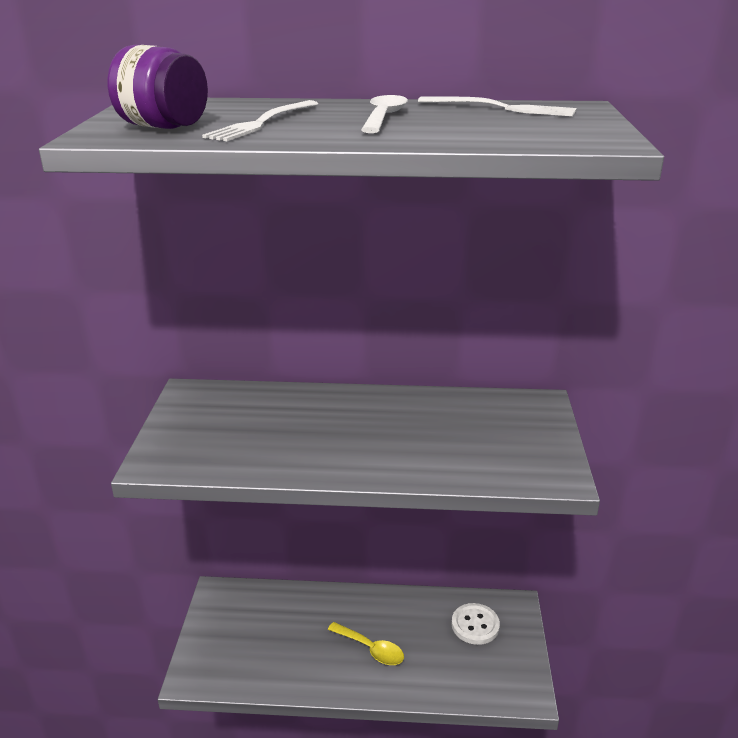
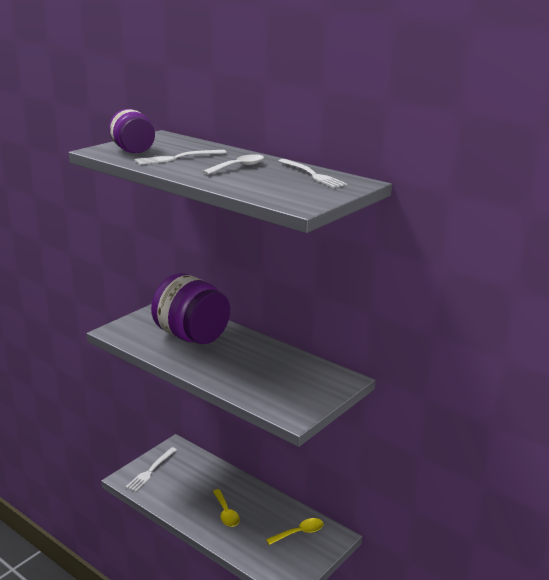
camera: 35 degrees right, 5 degrees down
white button [452,603,500,645] -> yellow spoon [266,518,324,545]
none -> white fork [126,447,177,492]
none -> purple jar [151,273,230,344]

